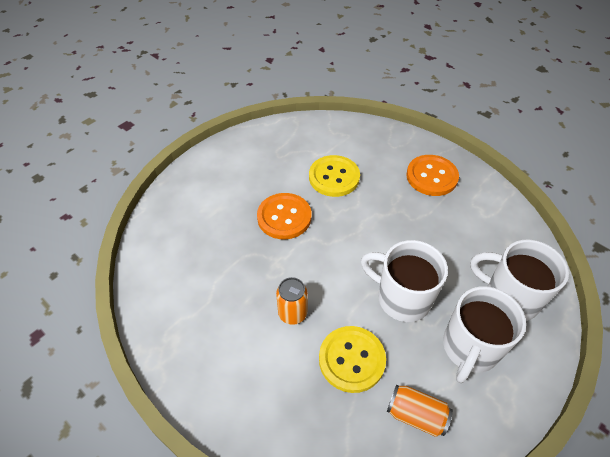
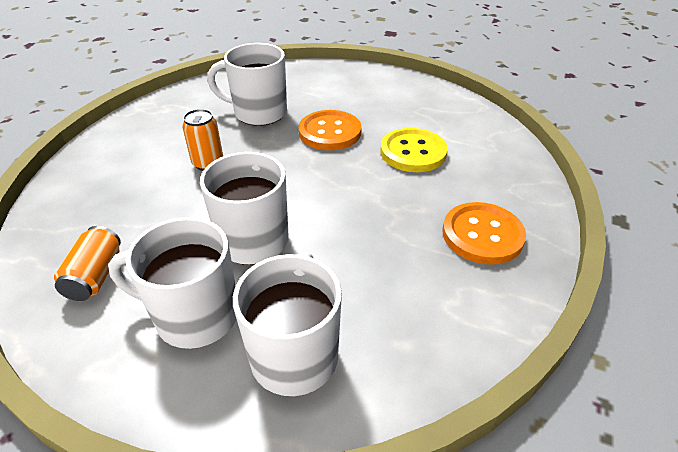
camera: 70 degrees right, 10 degrees down
yellow button [319,326,386,393] -> none
none -> white mug [207,43,287,126]

